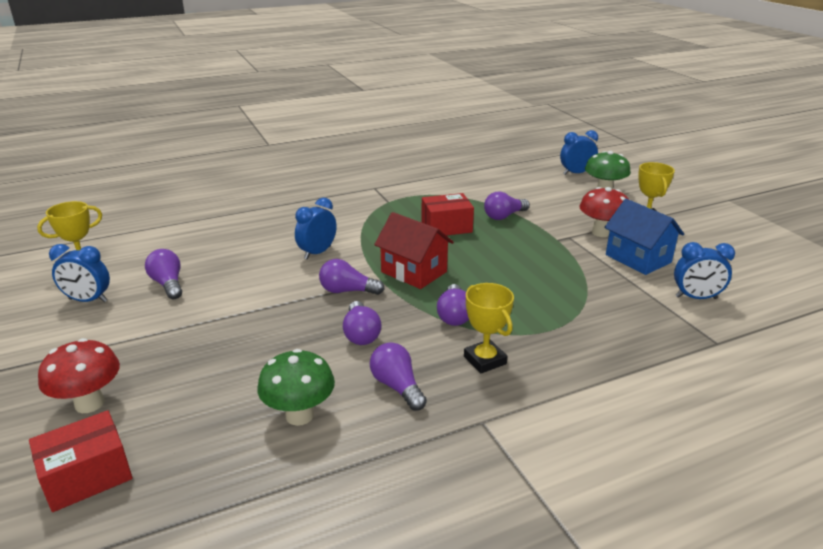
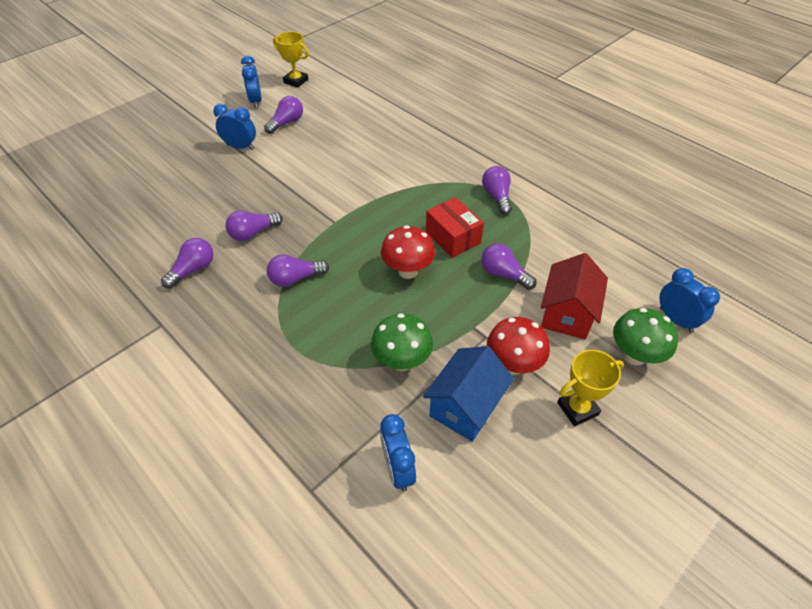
camera: 70 degrees right, 20 degrees up
red box [29,410,133,512] -> none
red mushroom [38,338,120,413] -> red mushroom moved to [381,225,435,279]
green mushroom [257,349,335,426] -> green mushroom moved to [371,313,433,371]
blue clock [295,198,337,260] -> blue clock moved to [213,104,256,150]
purple light bulb [319,259,385,295] -> purple light bulb moved to [482,166,512,215]
red house [374,212,454,289] -> red house moved to [541,253,608,339]
yellow trophy [464,283,514,373] -> none

